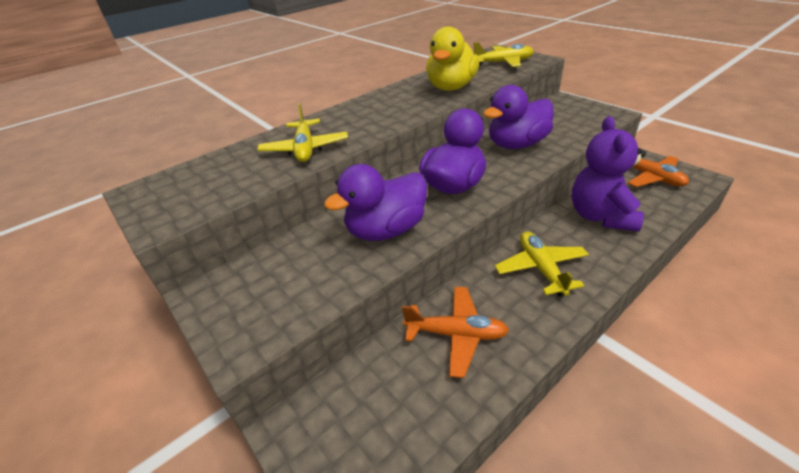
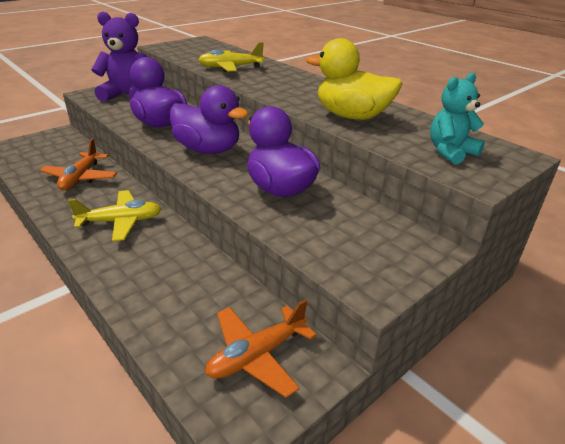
camera: 85 degrees right, 5 degrees down
yellow plane [473,42,534,67] -> turquoise teddy bear [430,72,485,164]
purple teddy bear [572,116,646,232] -> purple teddy bear moved to [91,12,147,102]

